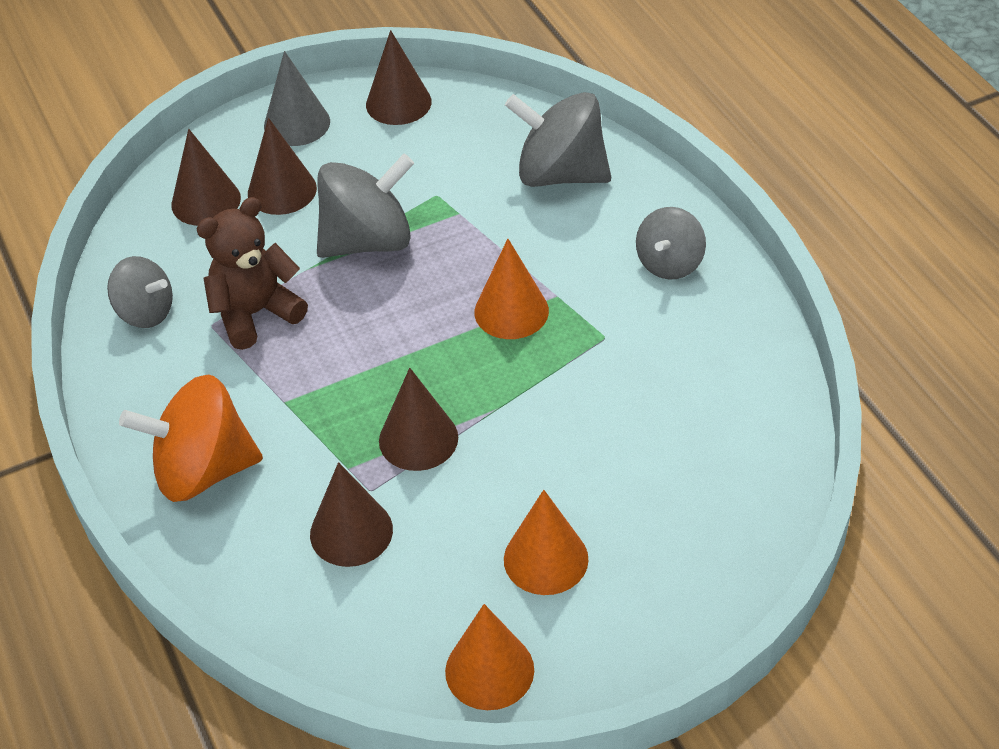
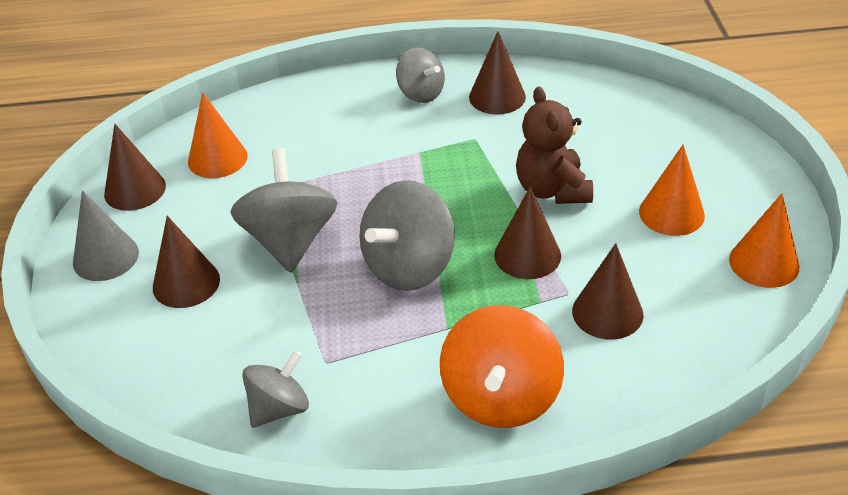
camera: 70 degrees left, 5 degrees down
brown cone [171,129,241,226] -> brown cone moved to [469,31,526,114]
brown teddy bear [197,197,308,350] -> brown teddy bear moved to [516,86,593,204]
orange cone [474,239,549,339] -> orange cone moved to [188,93,247,178]
grey spinning top [505,92,611,187] -> grey spinning top moved to [359,180,455,291]

